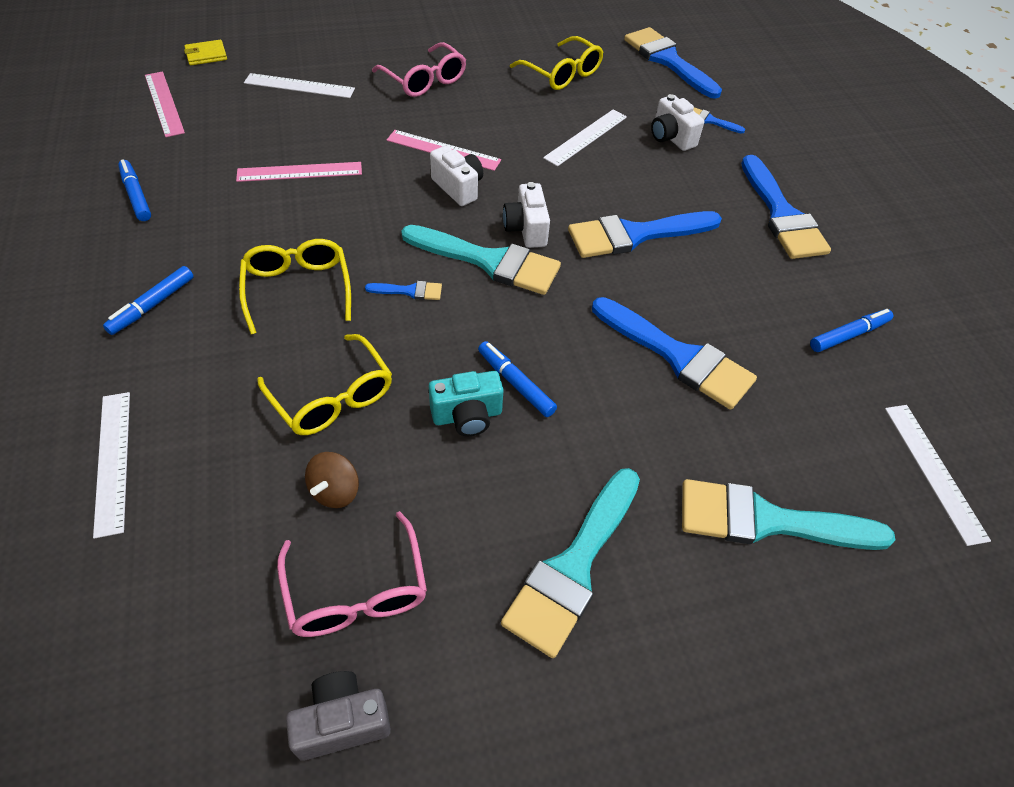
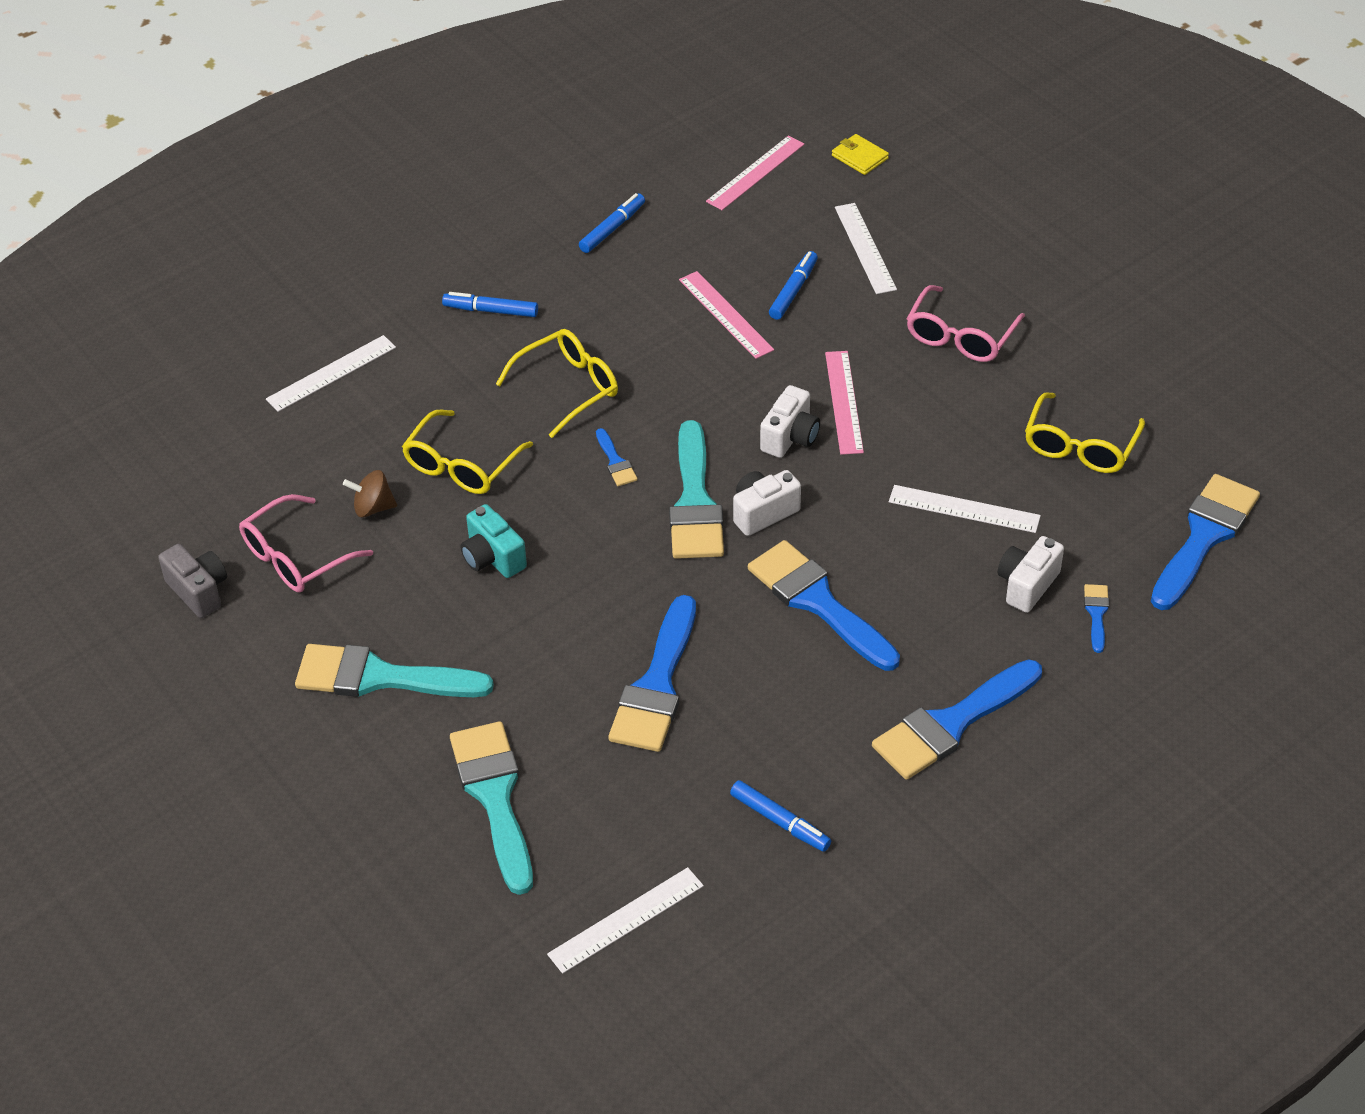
camera: 70 degrees right, 5 degrees down
blue marker [478,341,557,417] -> blue marker moved to [769,251,818,320]

